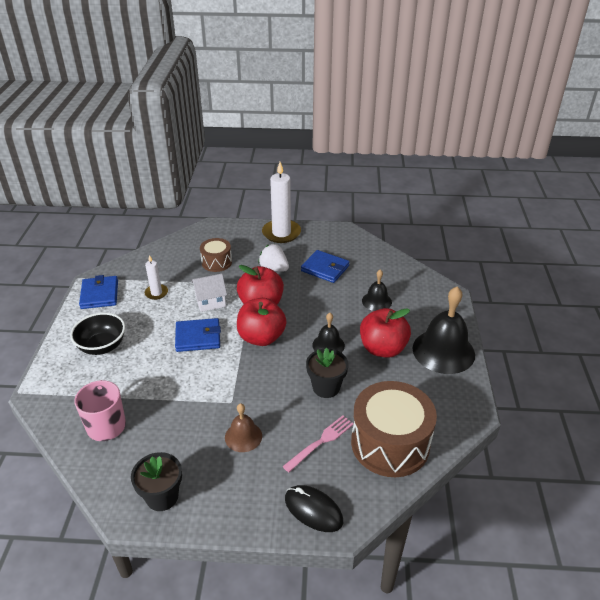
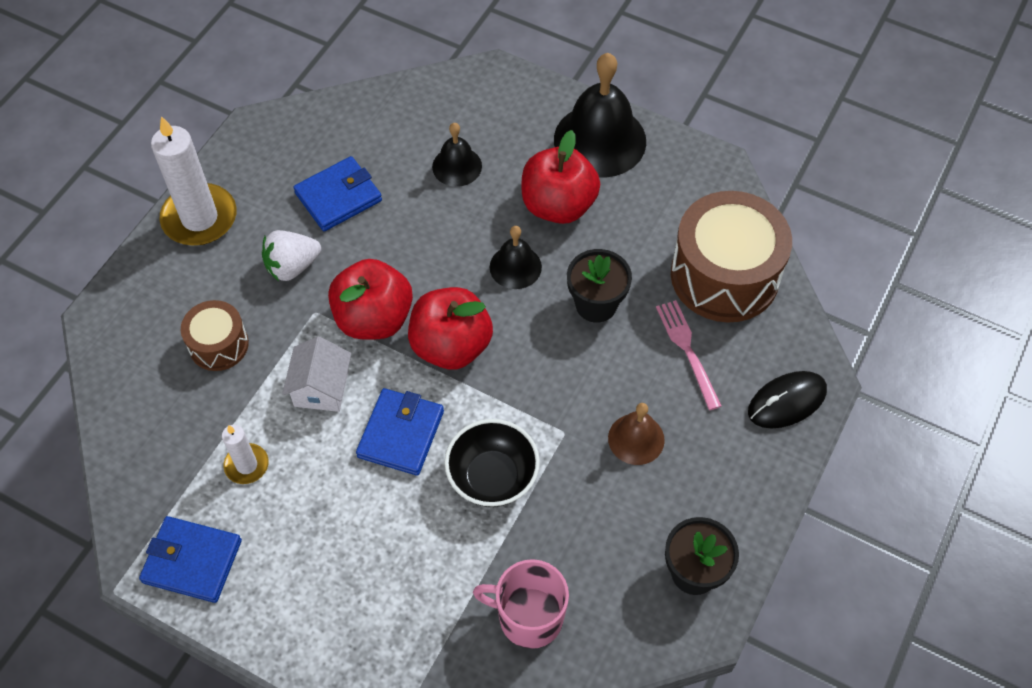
camera: 65 degrees left, 20 degrees up
black bowl [70,313,125,355] -> black bowl moved to [444,419,540,507]

